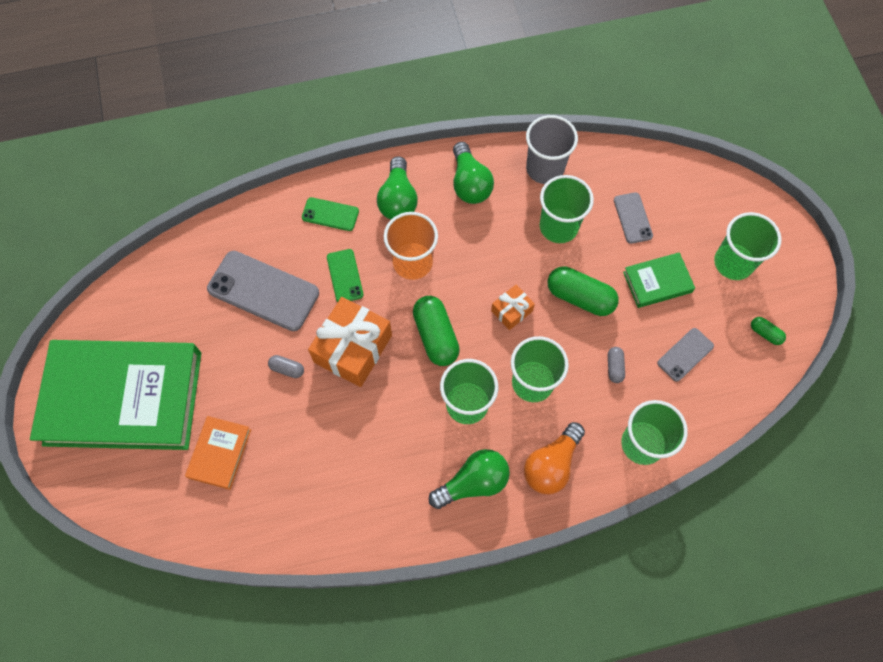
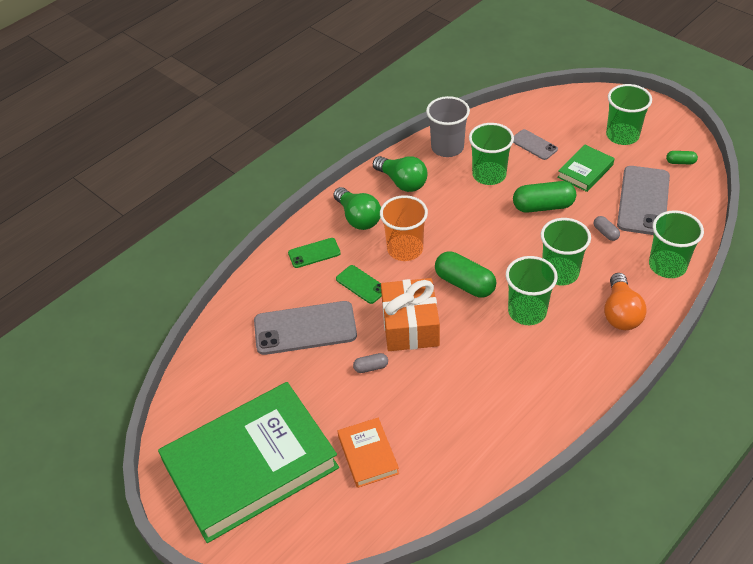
camera: 30 degrees left, 20 degrees down
green light bulb [429,449,510,509] -> none
orange gift [491,285,535,330] -> none
grey phone [657,328,714,382] -> grey phone [617,166,670,235], size x1.88

